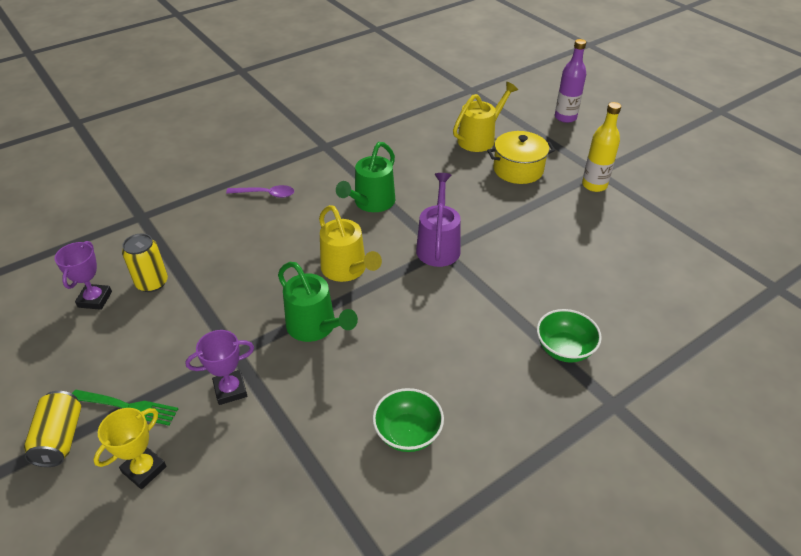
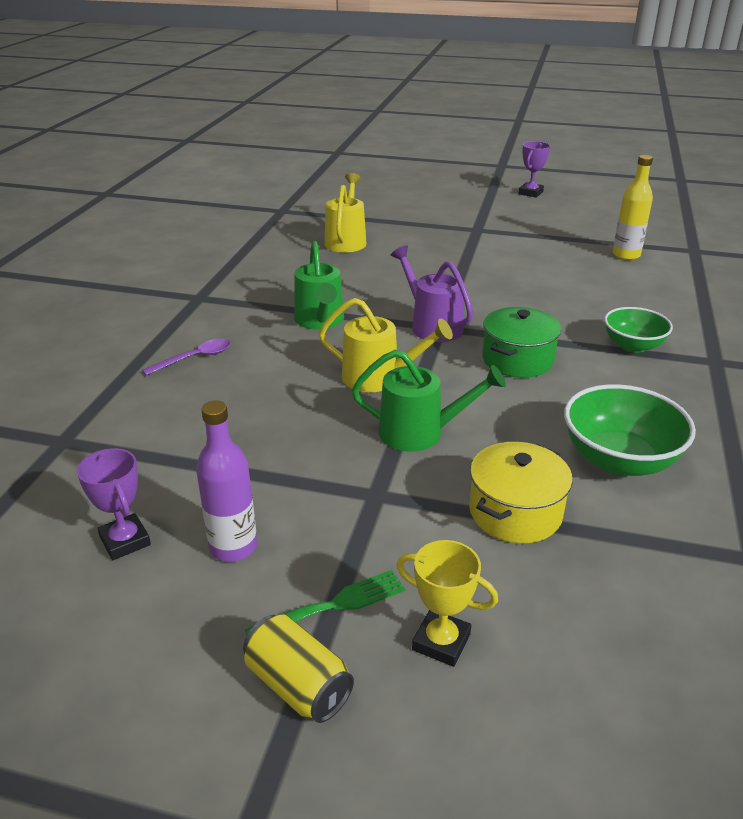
camera: 40 degrees left, 10 degrees down
yellow trophy [93,408,167,489] -> yellow trophy turned 60 degrees counterclockwise [396,540,498,667]
yellow can [122,233,168,292] -> none
purple trophy [185,330,254,405] -> purple trophy moved to [519,141,550,198]
green bowl [373,388,444,452] -> green bowl [564,384,696,476], size x1.53
yellow pot [487,131,555,184] -> yellow pot moved to [469,442,573,543]
purple bottle [555,39,586,123] -> purple bottle moved to [196,400,257,562]
yellow bottle [582,102,621,192] -> yellow bottle moved to [613,155,653,260]
none -> green pot [483,307,561,378]

